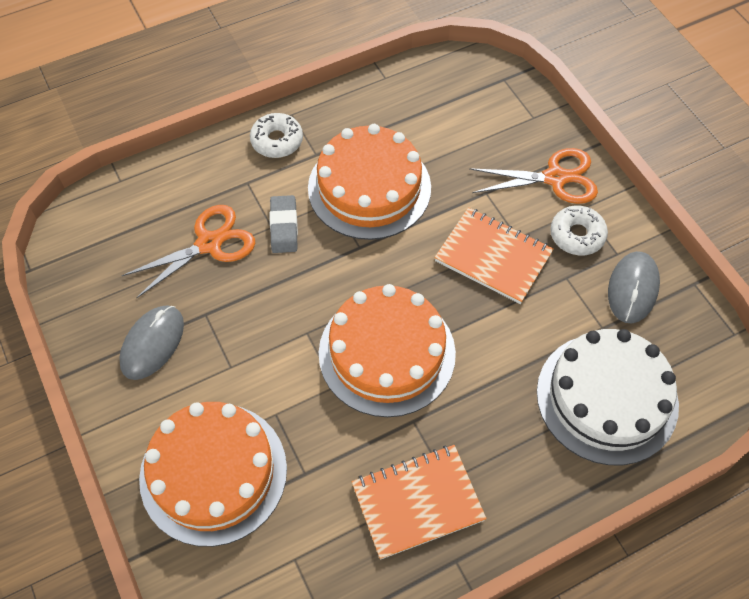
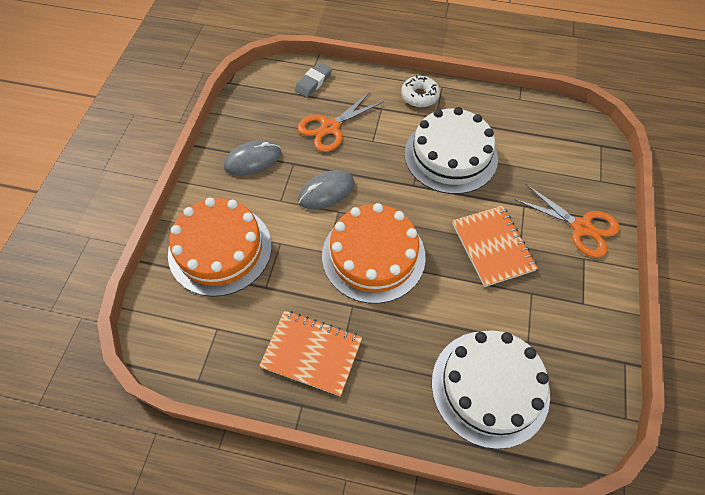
camera: 40 degrees right, 0 degrees up
orange scissors [122,205,255,298] -> orange scissors turned 135 degrees clockwise [297,91,384,152]
grey eraser [270,195,298,253] -> grey eraser moved to [295,62,332,97]
orange cake [308,124,431,240] -> white cake [405,107,498,194]
white donut [550,206,608,255] -> none
grey mouse [608,251,660,324] -> grey mouse moved to [298,170,355,209]

